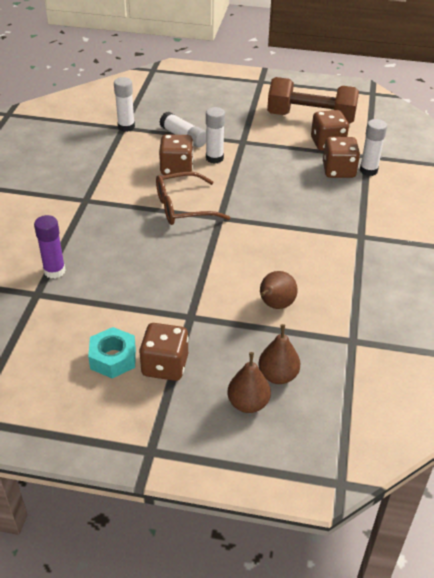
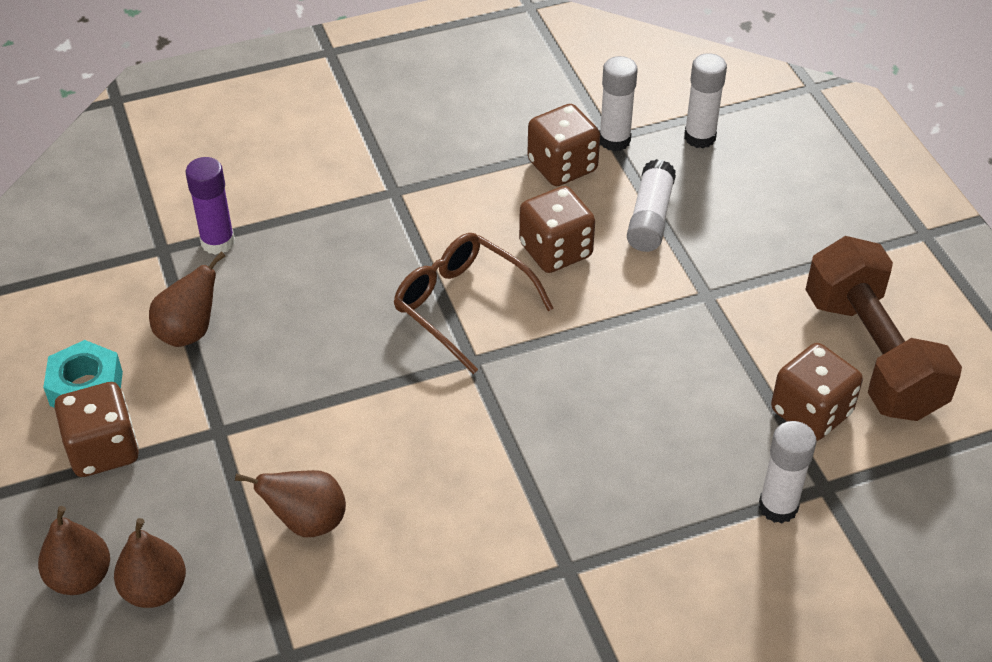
camera: 60 degrees right, 5 degrees up
white glue stick [206,107,225,164] -> white glue stick moved to [684,53,727,148]
brown dice [323,137,360,178] -> brown dice moved to [527,104,600,186]
none -> brown pear [149,251,225,347]

